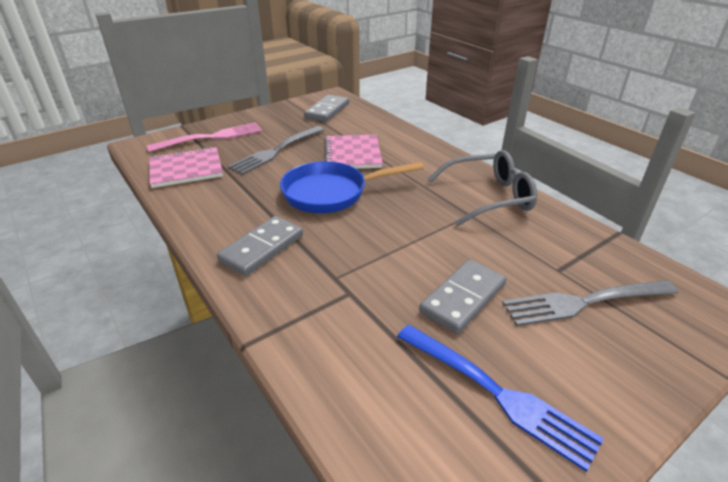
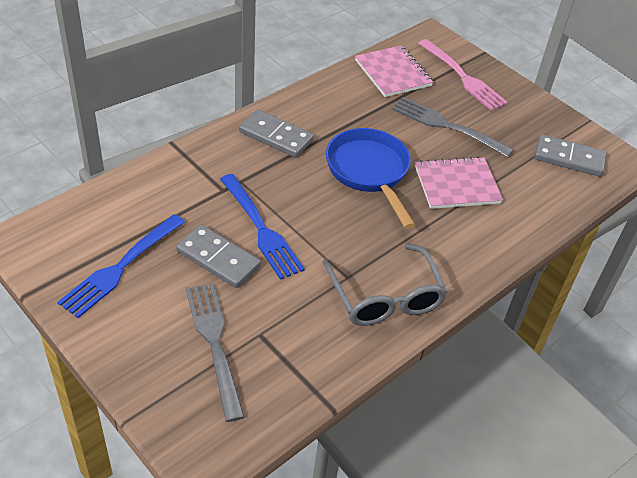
camera: 80 degrees right, 10 degrees up
none -> blue fork [220,174,305,280]

